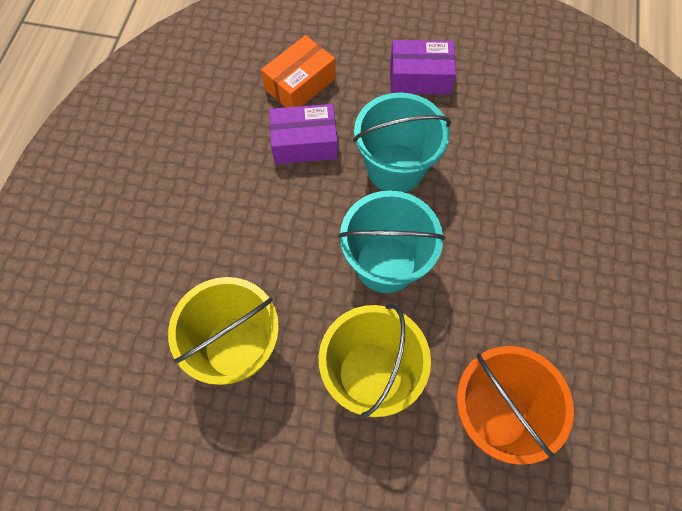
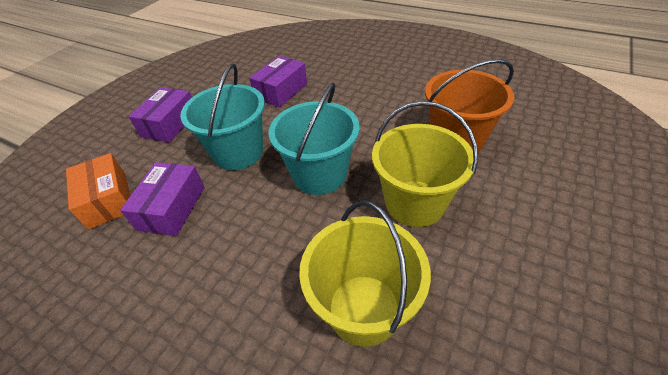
camera: 70 degrees left, 20 degrees down
none -> purple box [249,56,307,107]

